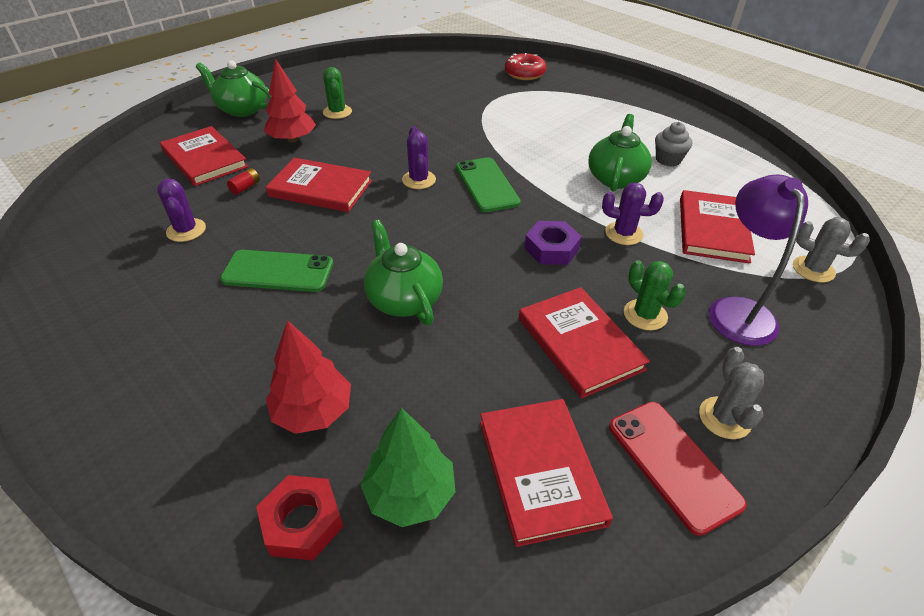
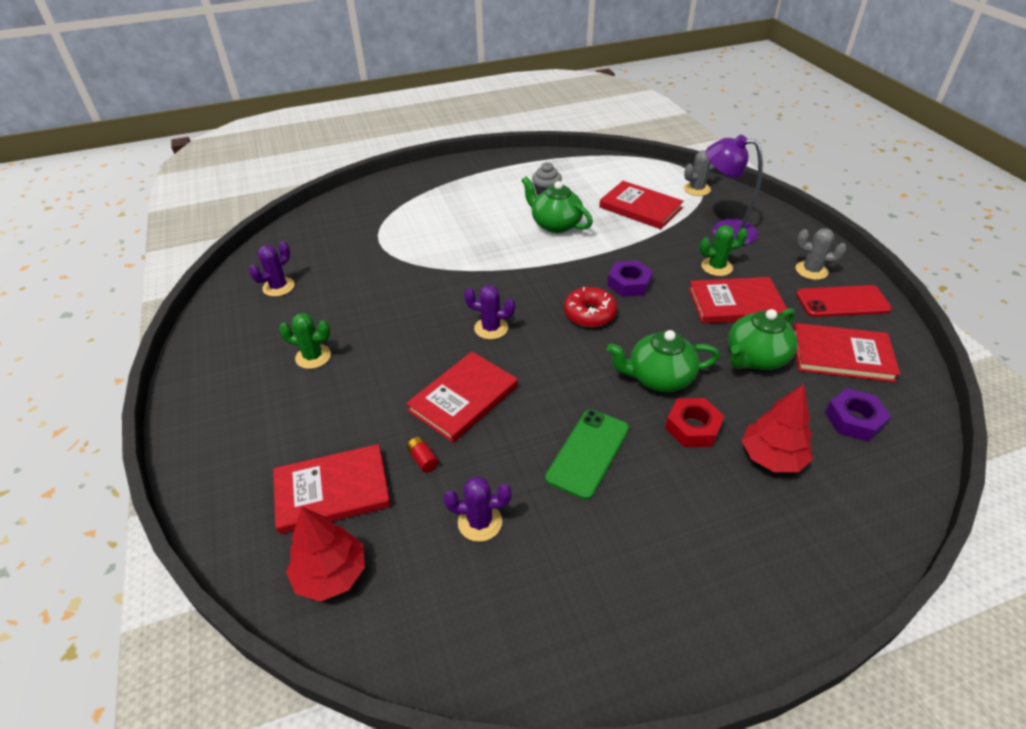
camera: 65 degrees left, 0 degrees up
green teapot [196,60,272,117] -> green teapot moved to [728,308,798,370]
red nut [256,475,343,561] -> red nut moved to [665,398,724,447]
red tree [264,59,316,143] -> red tree moved to [286,506,365,601]
green tree [361,408,456,527] -> purple nut [825,388,891,442]
green phone [456,157,520,212] -> none
red donut [505,53,546,80] -> red donut moved to [564,287,617,327]
purple cactus [602,183,664,245] -> purple cactus moved to [249,241,295,297]

